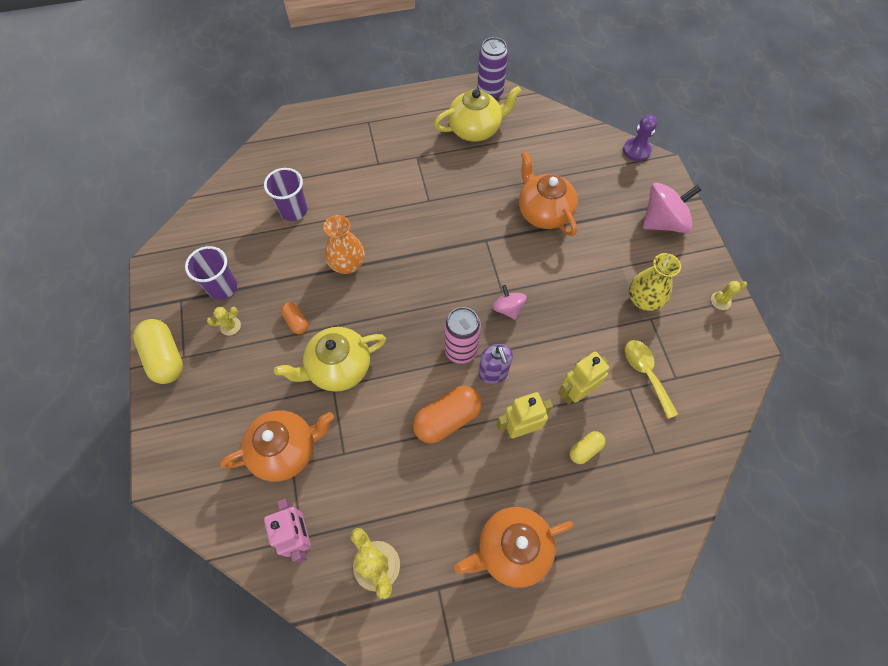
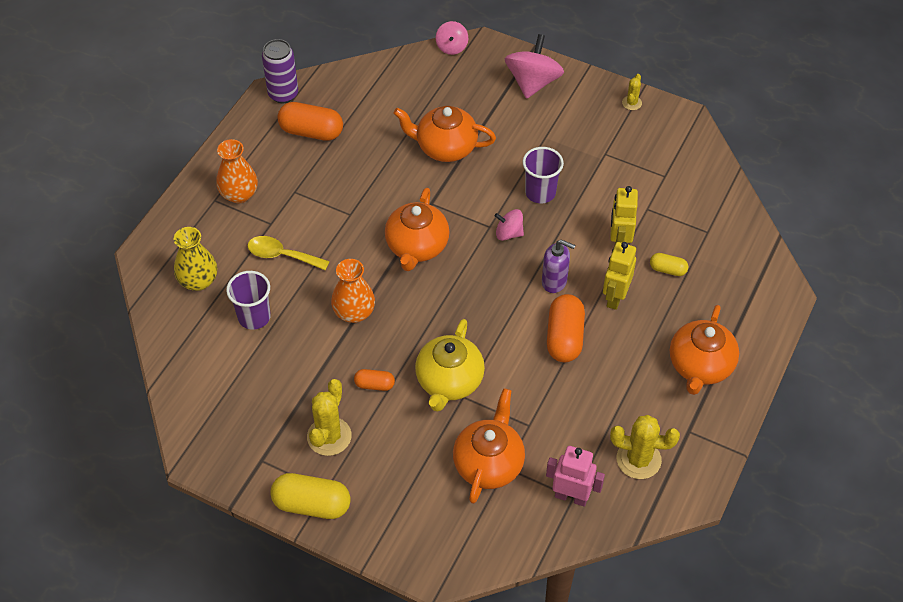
camera: 50 degrees left, 10 degrees down
purple cup [185,246,237,300] -> purple cup moved to [523,147,564,203]
yellow cactus [207,307,241,335] -> yellow cactus [307,379,352,456], size x1.88
yellow teapot [434,86,522,142] -> orange capsule [277,102,343,141]
pink can [444,307,481,364] -> none
yellow capsule [570,431,606,464] -> yellow capsule turned 75 degrees counterclockwise [650,253,688,276]
purple pawn [623,115,657,162] -> pink spinning top [436,21,468,55]
yellow spoon [625,340,678,419] -> yellow spoon moved to [247,236,330,271]
yellow vase [629,253,681,311] -> yellow vase moved to [173,227,217,291]
none -> orange vase [216,139,258,203]
none -> orange teapot [385,188,450,271]

